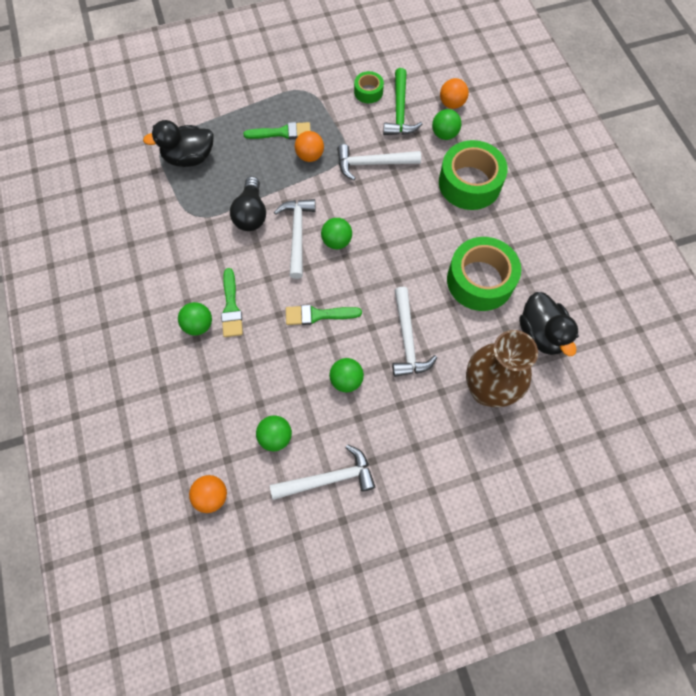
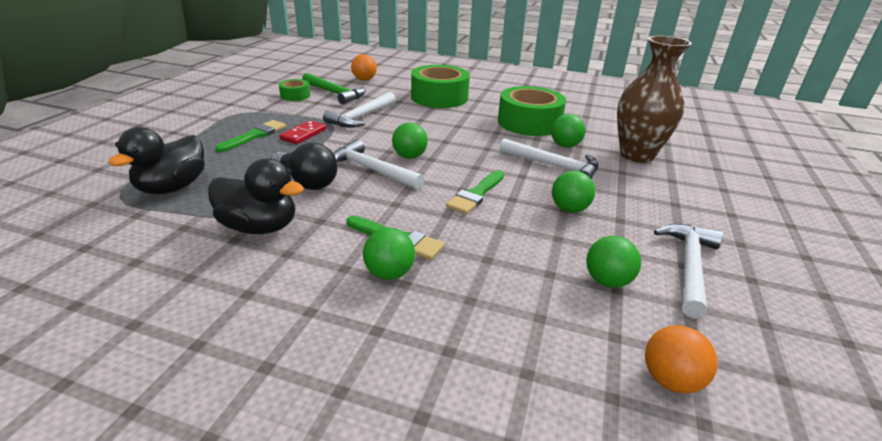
camera: 55 degrees left, 35 degrees down
orange ball [295,131,324,162] -> red domino [279,120,326,144]
green ball [432,109,461,140] -> green ball moved to [551,114,585,148]
black duck [519,292,579,356] -> black duck moved to [208,158,304,234]

